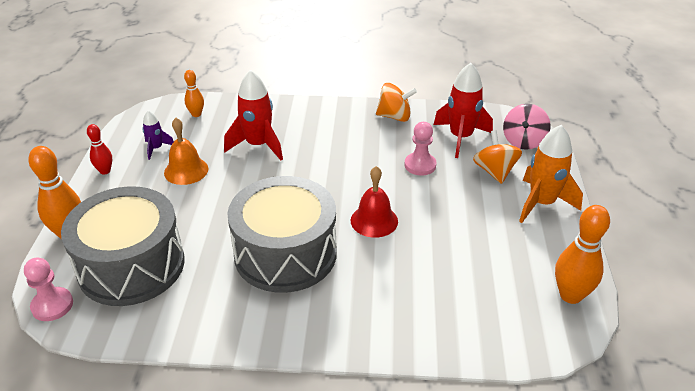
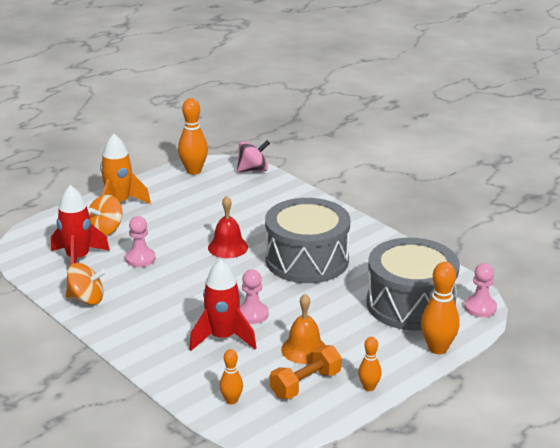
camera: 135 degrees left, 10 degrees down
red bowling pin [87,124,112,174] -> orange bowling pin [358,337,382,391]
purple rocket [142,110,174,160] -> orange dumbbell [270,345,342,399]
orange spinning top [376,83,417,122] -> orange spinning top turned 135 degrees clockwise [66,263,106,305]
pink spinning top [503,104,551,150] -> pink spinning top moved to [237,140,270,172]
none -> pink pawn [239,269,269,324]

